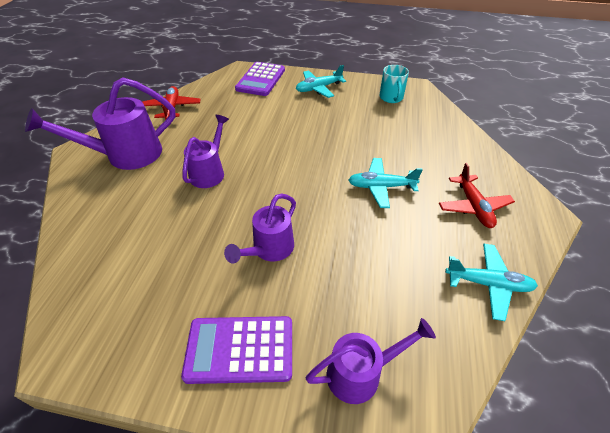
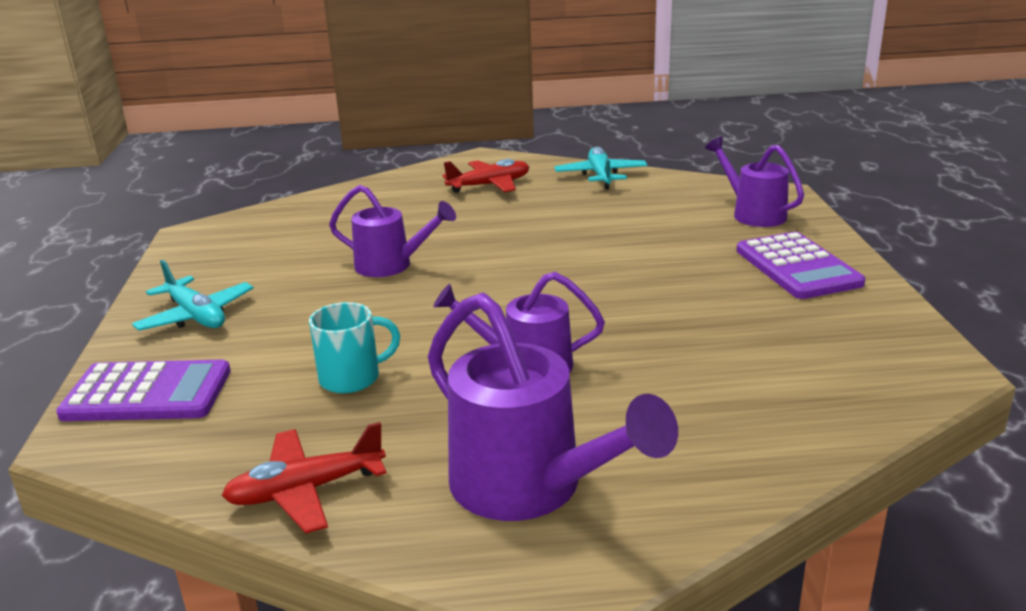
camera: 105 degrees left, 20 degrees down
purple watering can [224,193,296,264] -> purple watering can moved to [329,185,456,277]
turquoise plane [348,158,423,208] -> none
turquoise mug [379,65,409,103] -> turquoise mug moved to [309,302,400,394]

